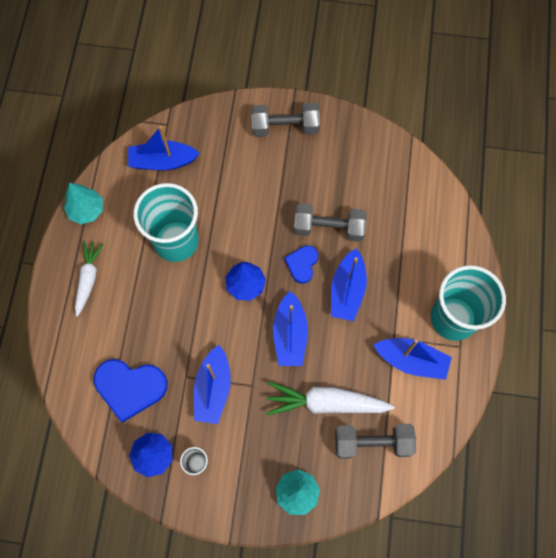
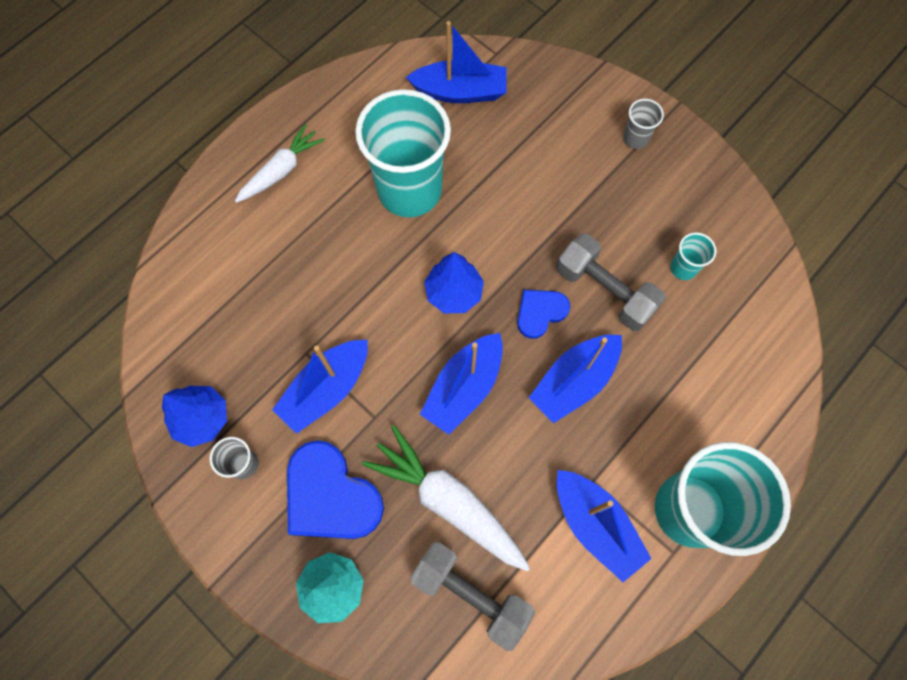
camera: 35 degrees right, 0 degrees up
turquoise tree [64,183,103,224] -> none
blue heart [93,359,167,423] -> blue heart moved to [287,440,384,539]
blue boat [128,126,200,171] -> blue boat turned 150 degrees clockwise [406,21,507,103]
grey dumbbell [251,103,320,137] -> grey cup [623,99,664,149]
none -> turquoise cup [670,232,716,280]

